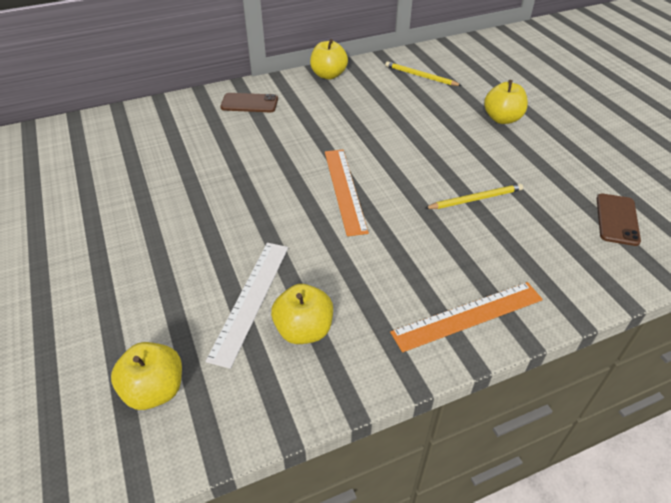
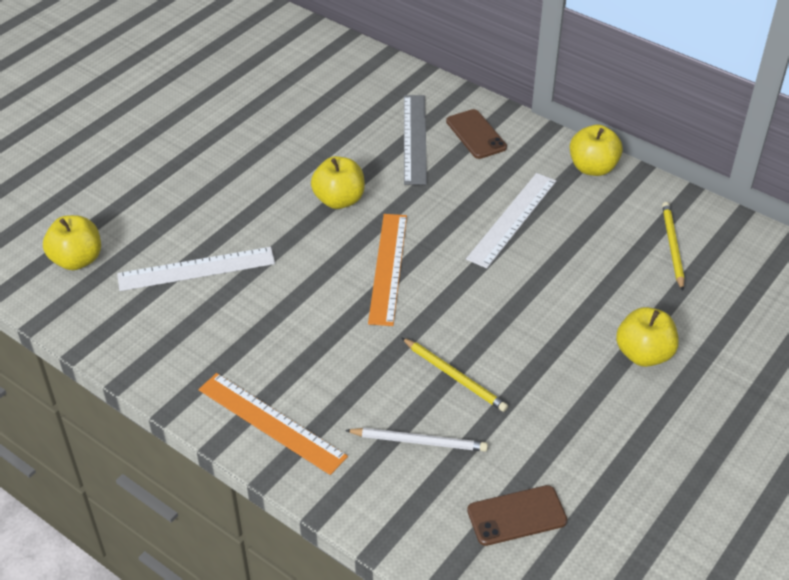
camera: 60 degrees right, 0 degrees up
yellow apple [271,284,333,344] -> yellow apple moved to [311,156,365,209]
orange ruler [325,150,369,236] -> orange ruler turned 45 degrees counterclockwise [368,214,407,326]
none -> white pencil [345,428,488,452]
none -> grey ruler [404,95,427,185]
none -> white ruler [466,173,556,268]

